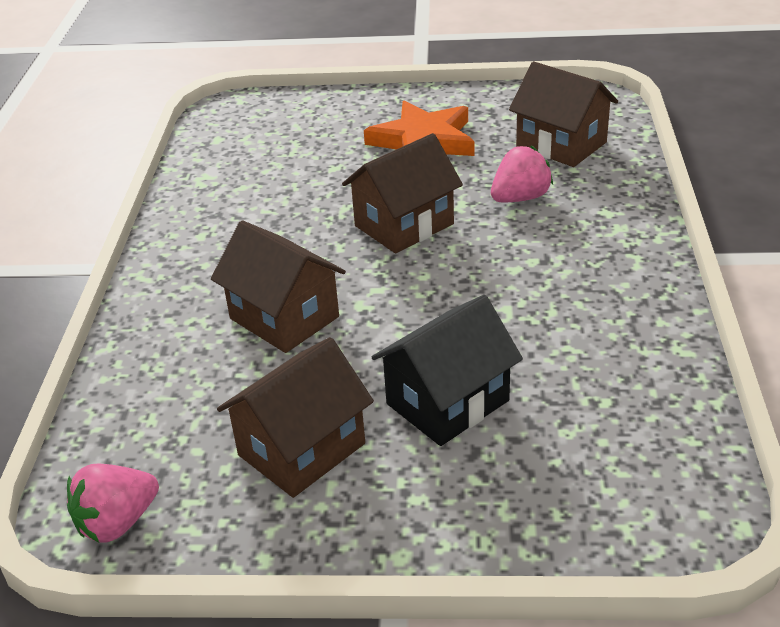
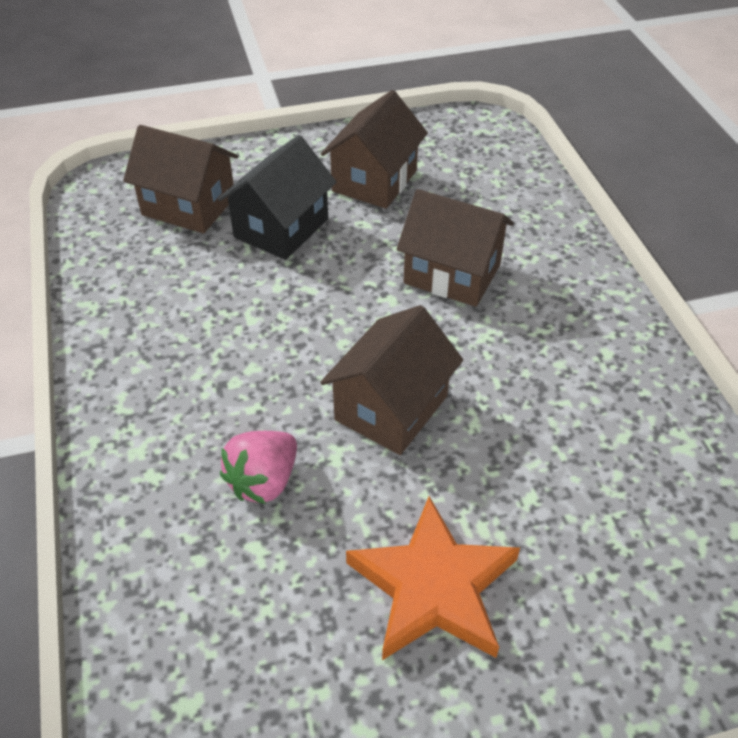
camera: 160 degrees right, 10 degrees up
pink strawberry [67,464,159,543] -> none
brown house [509,61,618,167] -> brown house moved to [123,125,238,233]

